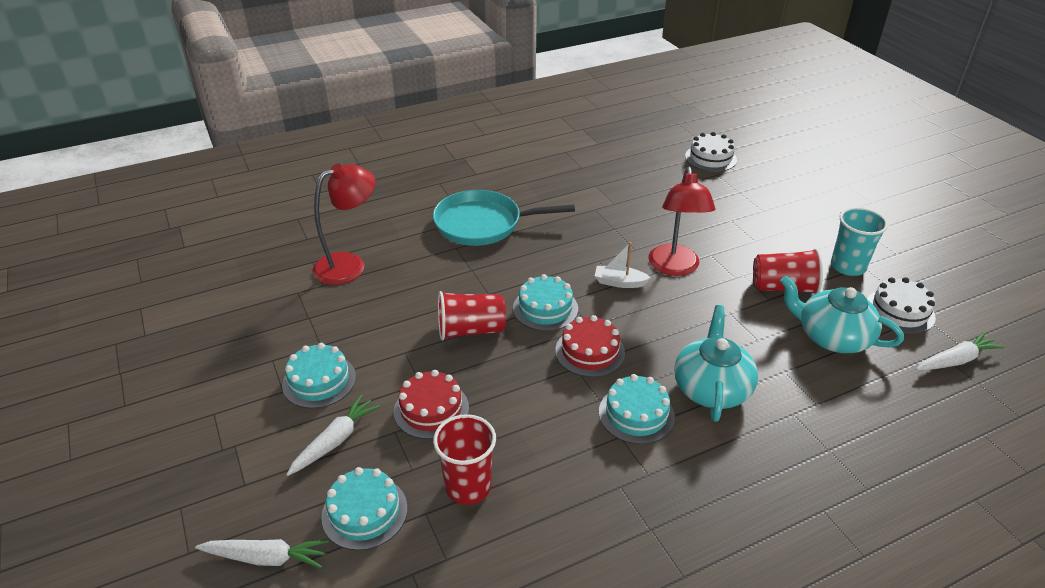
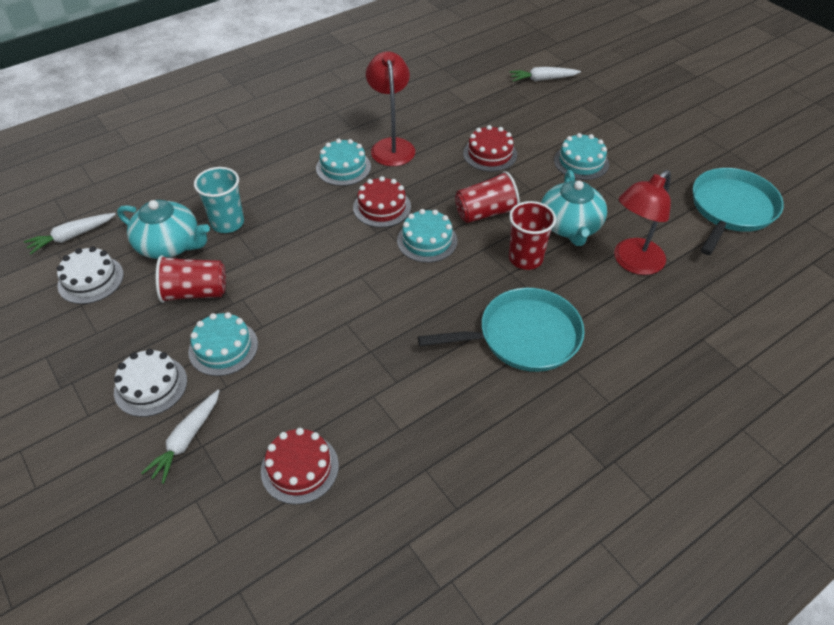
camera: 170 degrees right, 10 degrees up
white carrot [286,395,380,476] -> white carrot moved to [141,390,220,484]
turquoise cake [321,467,407,550] -> turquoise cake moved to [188,312,258,376]
red cup [433,414,496,505] -> red cup moved to [509,201,556,270]
white boat [595,242,651,288] -> none
red lamp [648,167,715,276] -> red lamp moved to [366,51,415,166]
turquoise teapot [674,305,758,422] -> turquoise teapot moved to [541,170,607,246]
white cake [685,132,737,172] -> white cake moved to [114,349,187,417]
turquoise cup [831,207,888,276] -> turquoise cup moved to [194,167,244,233]
none -> red cake [261,428,339,504]
none -> turquoise pan [693,168,784,255]

